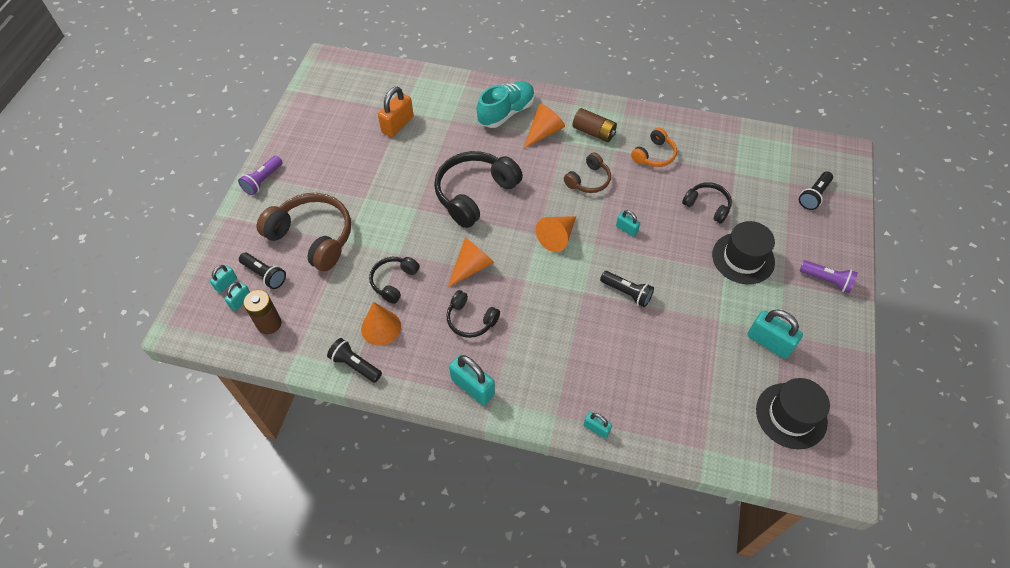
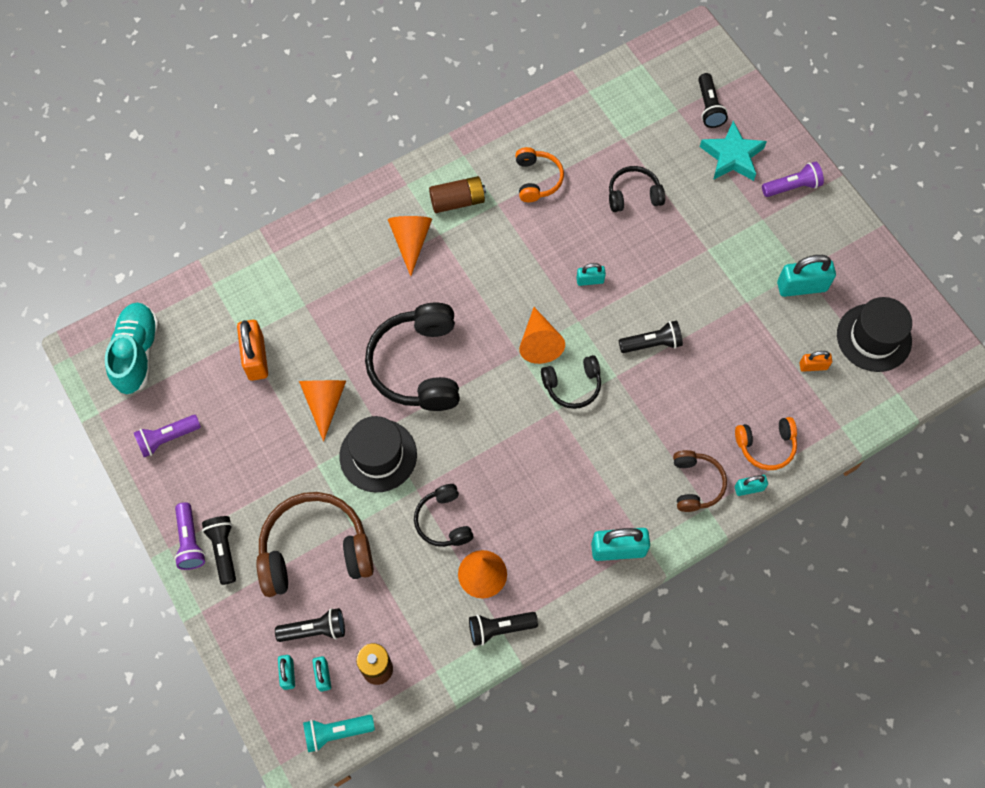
camera: 45 degrees left, 10 degrees up
black headphones [446,290,500,338] -> black headphones moved to [541,355,601,409]
orange cone [447,238,494,288] -> orange cone moved to [299,380,346,442]
turquoise shoe [477,81,535,128] -> turquoise shoe moved to [105,303,159,394]
brown headphones [564,152,611,193] -> brown headphones moved to [673,450,727,512]
black hat [712,221,775,284] -> black hat moved to [339,416,417,492]
none -> purple flashlight [134,415,201,457]
none -> black flashlight [202,516,236,585]
none -> turquoise flashlight [303,715,375,752]
none -> turquoise star [700,121,767,181]
none -> orange headphones [735,417,797,470]
none -> orange padlock [799,351,832,372]

